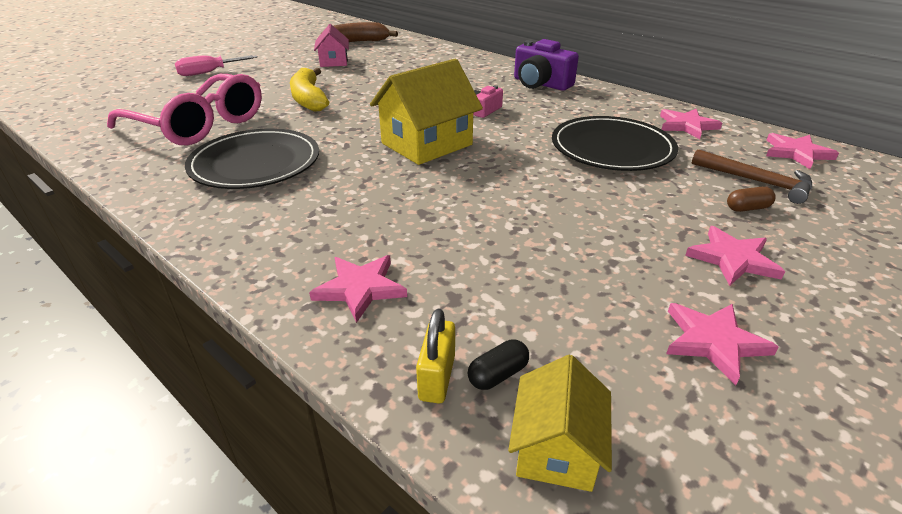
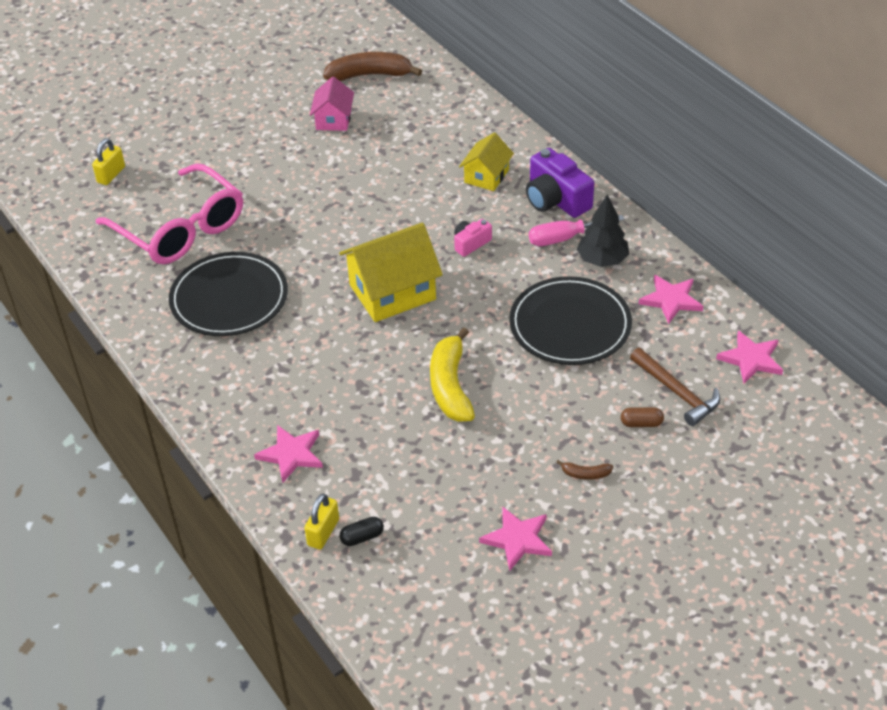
camera: 15 degrees right, 10 degrees up
pink screwdriver [175,55,258,76] -> pink screwdriver moved to [529,215,624,246]
yellow banana [290,68,329,112] -> yellow banana moved to [430,327,475,422]
yellow house [508,355,612,492] -> yellow house moved to [459,133,514,191]
pink star [685,226,785,286] -> brown banana [556,460,613,480]
none -> yellow padlock [92,138,125,185]
none -> black tree [577,194,629,267]

